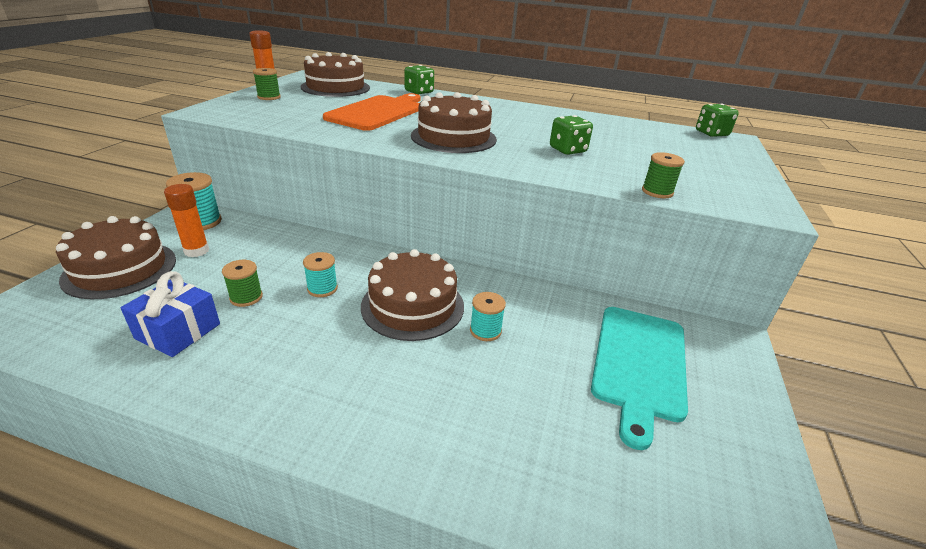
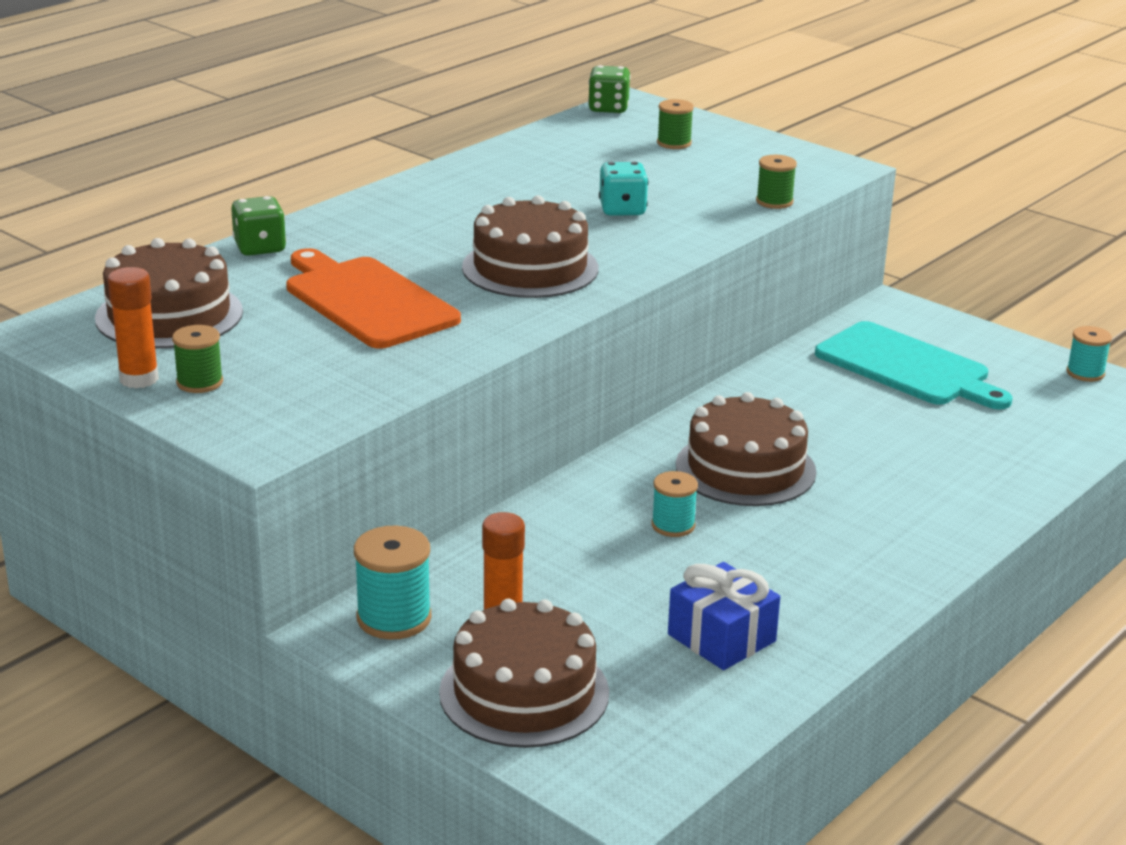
camera: 65 degrees left, 5 degrees down
green spool [222,260,263,307] -> green spool moved to [657,99,694,149]
turquoise spool [470,292,506,341] -> turquoise spool moved to [1066,326,1112,382]
green dice [550,115,593,155] -> turquoise dice [599,162,648,216]

